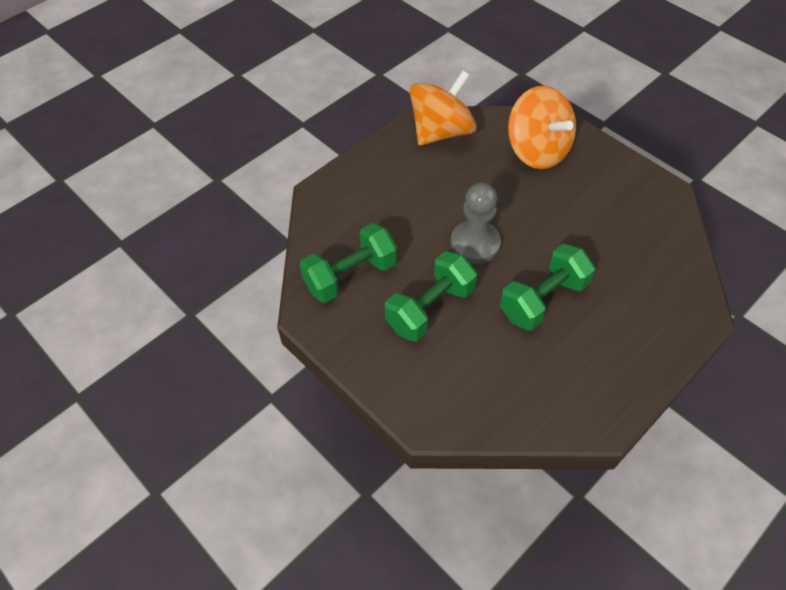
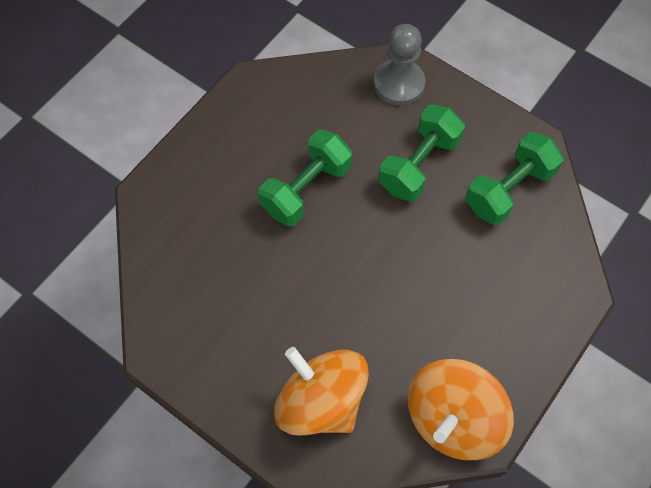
camera: 170 degrees right, 10 degrees up
grey pawn [451,183,501,264] -> grey pawn moved to [374,24,425,106]

